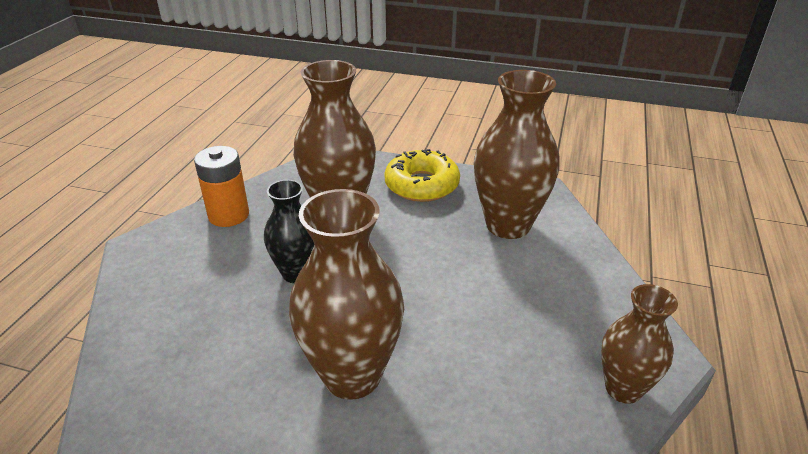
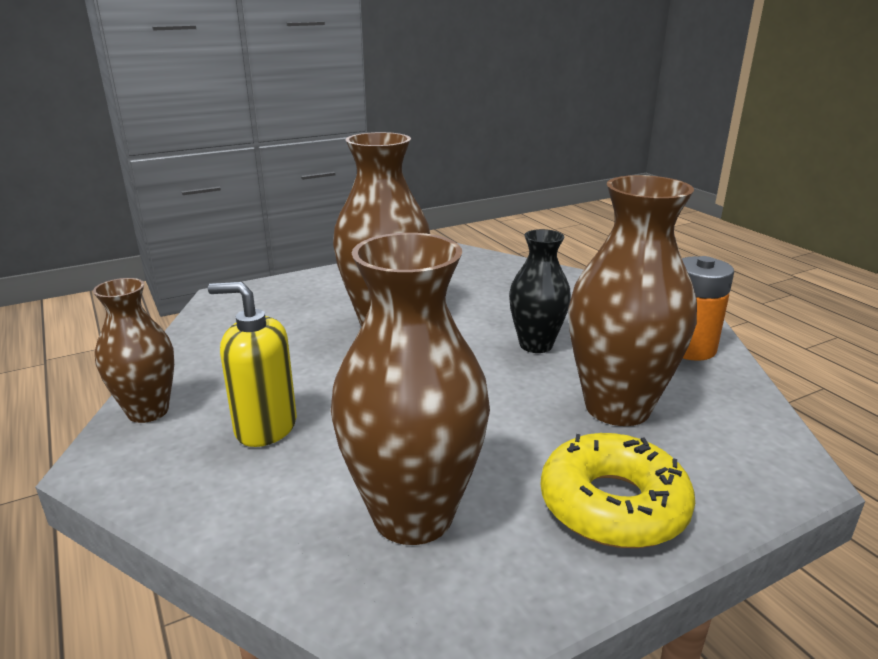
camera: 135 degrees right, 10 degrees down
none -> yellow soap dispenser [208,282,297,447]

